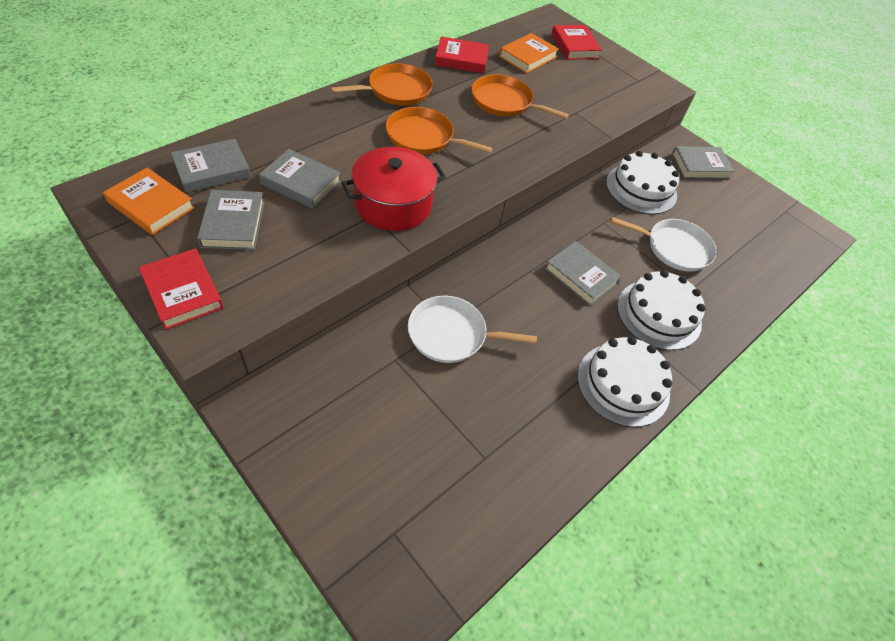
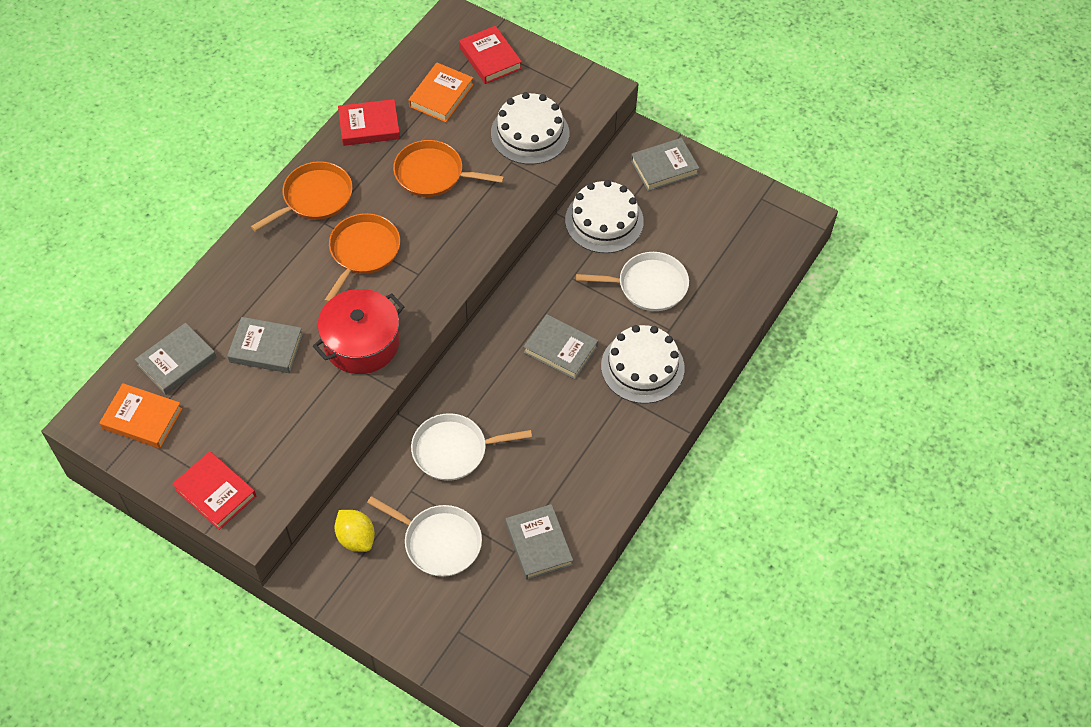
camera: 10 degrees left, 5 degrees up
grey book [197,190,264,250] -> grey book moved to [506,504,573,580]
orange pan [386,107,493,154] -> orange pan turned 105 degrees clockwise [324,213,400,303]
white cake [577,336,672,427] -> white cake moved to [491,92,569,165]
none -> yellow lemon [334,510,375,552]
none -> white pan [367,496,482,577]

